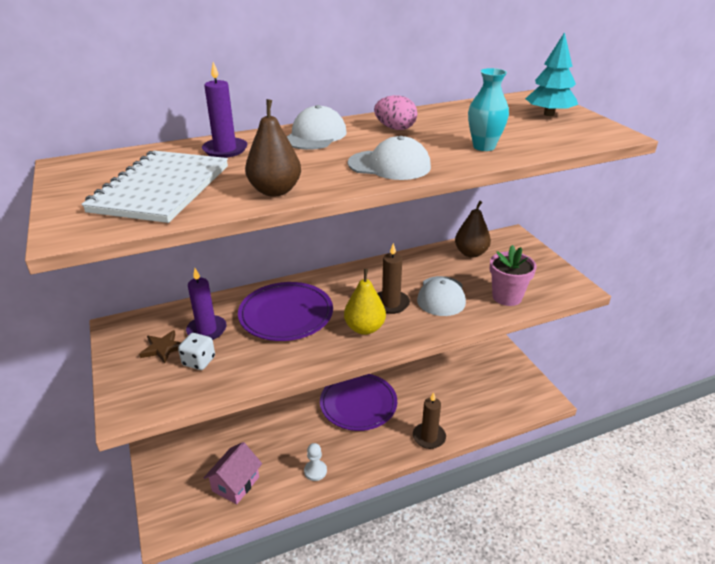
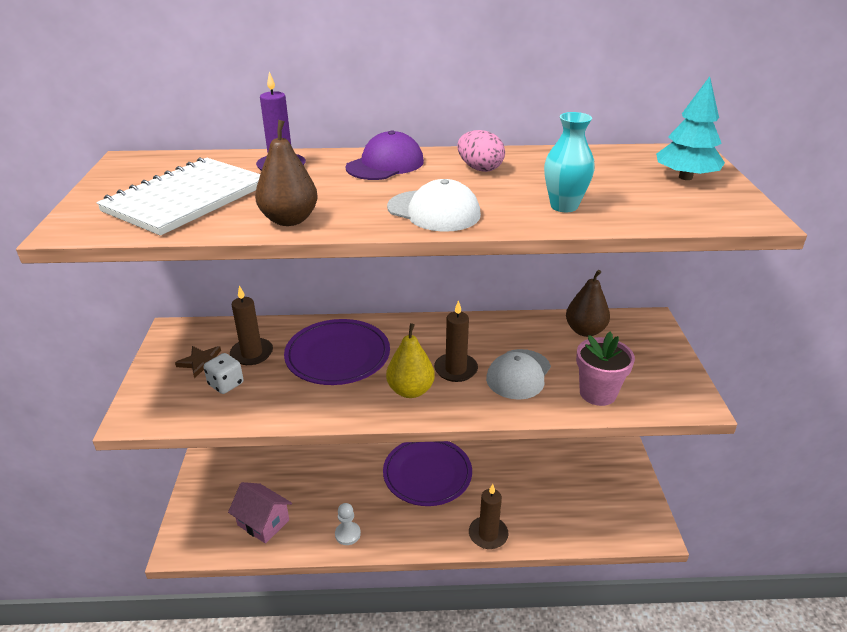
camera: 20 degrees right, 0 degrees up
purple candle [186,268,227,340] -> brown candle [230,286,273,365]
pink house [204,442,262,504] -> pink house turned 75 degrees clockwise [228,482,292,544]
white cap [287,105,347,150] -> purple cap [345,130,424,180]

